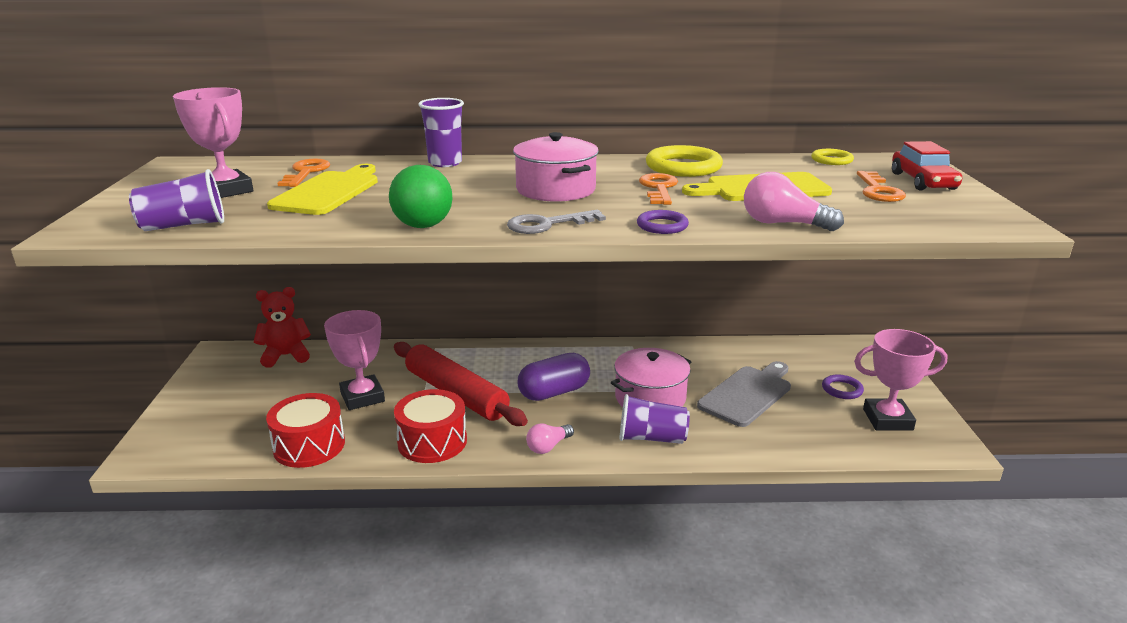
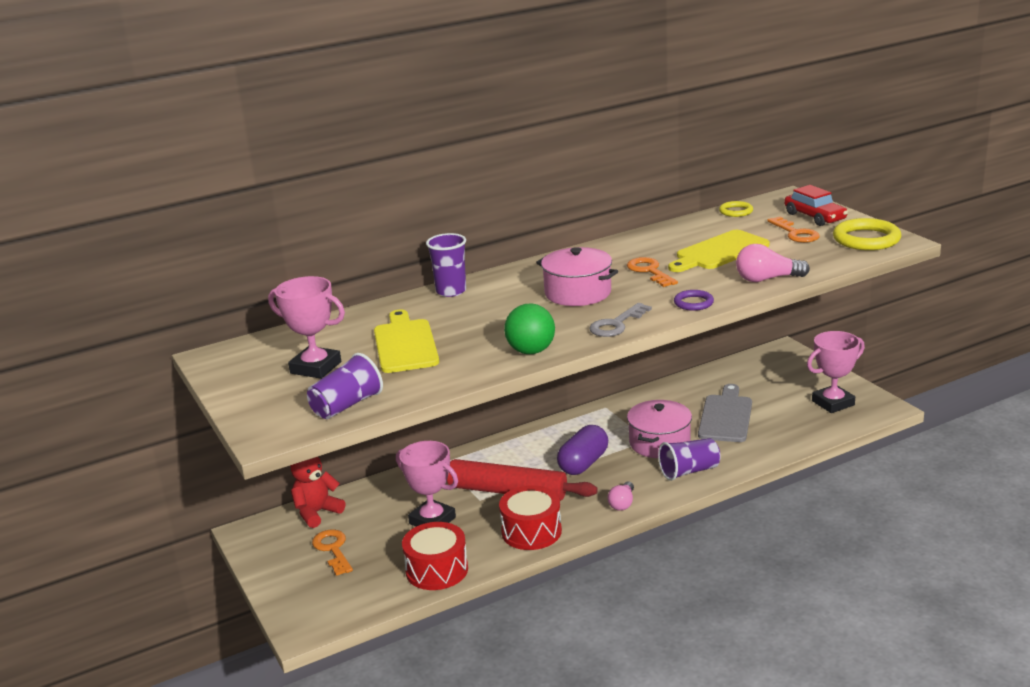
camera: 25 degrees left, 0 degrees up
orange key [278,159,330,187] -> orange key moved to [312,529,353,576]
yellow ring [646,145,723,177] -> yellow ring moved to [833,218,901,250]
purple ring [822,375,864,399] -> none

